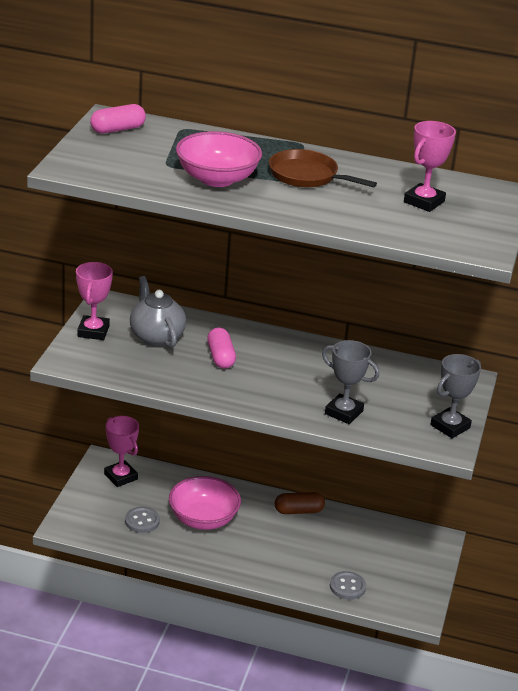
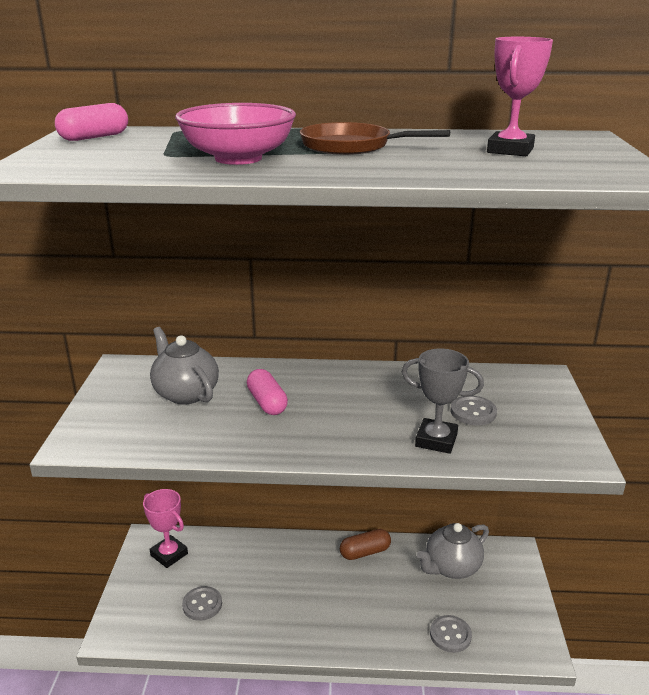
camera: 10 degrees left, 5 degrees down
pink trophy [76,262,113,340] -> none
pink bowl [169,476,241,530] -> none
grey trophy [430,354,481,438] -> none
none -> grey teapot [417,523,489,579]
none -> grey button [451,396,497,425]

